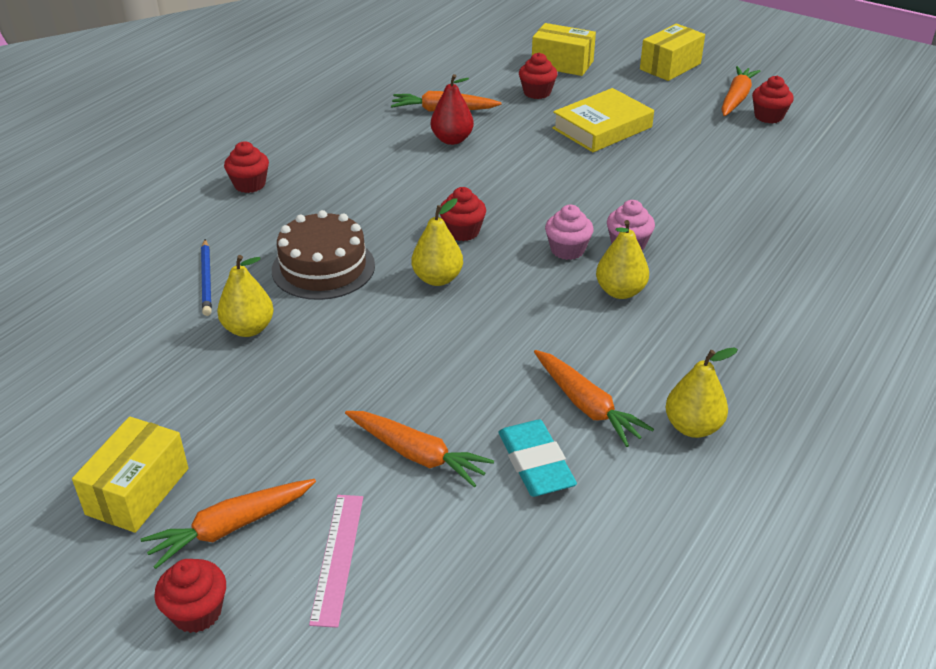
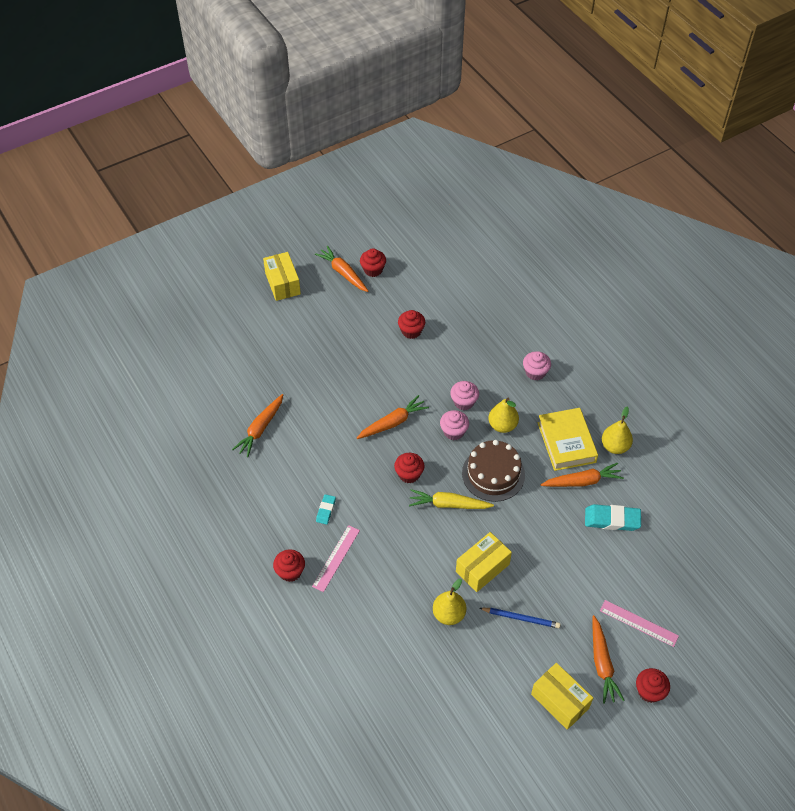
camera: 65 degrees left, 15 degrees up
blue pencil [201,239,212,316] -> blue pencil moved to [480,608,561,628]
brown cake [272,210,375,300] -> brown cake moved to [462,440,525,502]
orange carrot [345,411,494,488] -> orange carrot moved to [357,395,429,439]
yellow pear [412,198,463,286] -> yellow carrot [409,489,494,509]
red pear [431,74,474,145] -> none
red cupcake [519,53,557,99] -> red cupcake moved to [398,310,425,339]
yellow box [532,23,596,76] -> yellow box moved to [456,532,512,592]
yellow book [552,88,654,152] -> yellow book moved to [538,408,598,471]
none -> pink ruler [312,525,360,592]
none -> turquoise eraser [316,494,336,525]
none -> pink cupcake [523,351,551,380]

